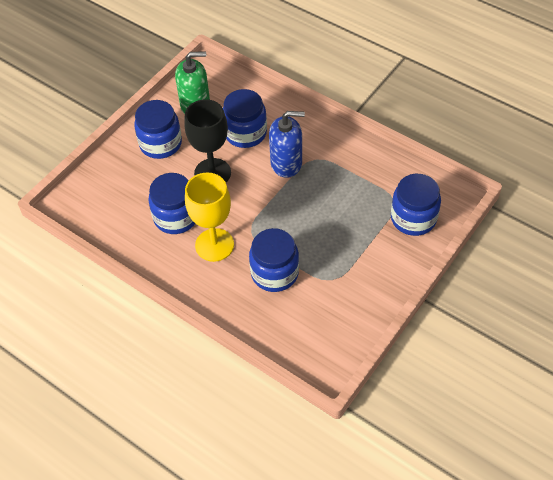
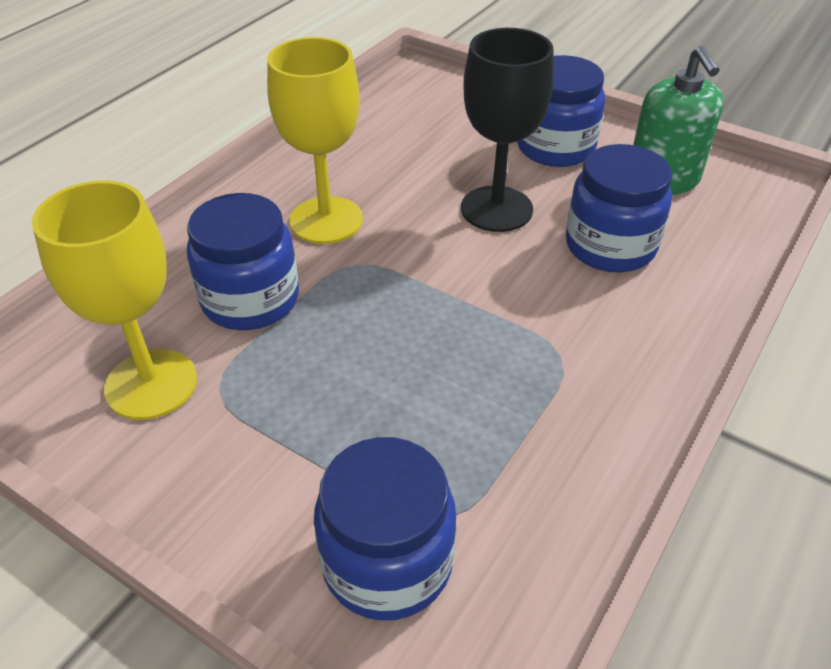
camera: 85 degrees right, 10 degrees down
blue jar [148,173,195,234] -> none
blue soap dispenser [269,111,305,178] -> none
none -> yellow goblet [32,181,197,420]

